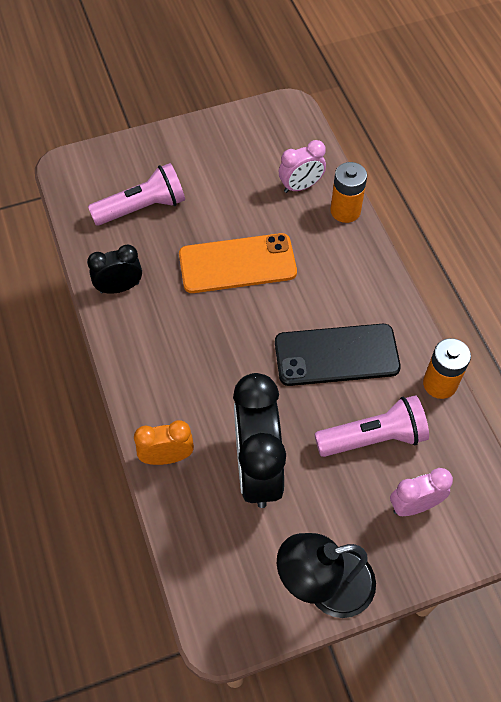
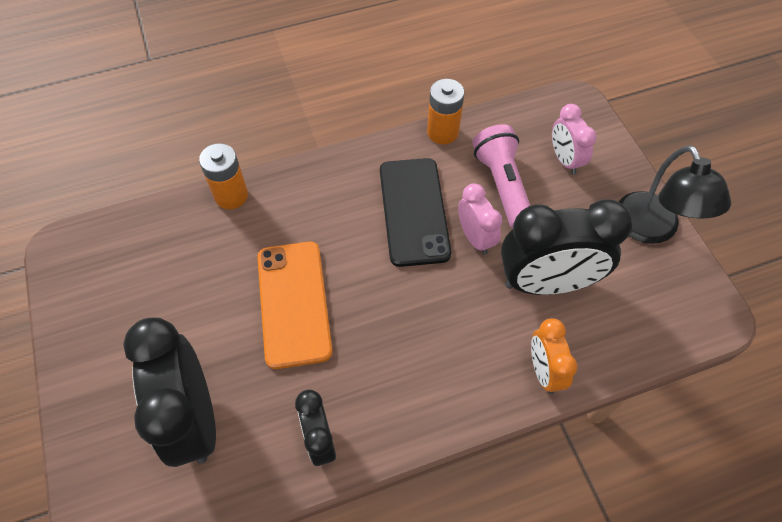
camera: 90 degrees left, 0 degrees up
pink flashlight [88,163,185,226] -> black clock [123,317,216,467]
pink clock [279,140,326,193] -> pink clock moved to [458,183,502,255]

